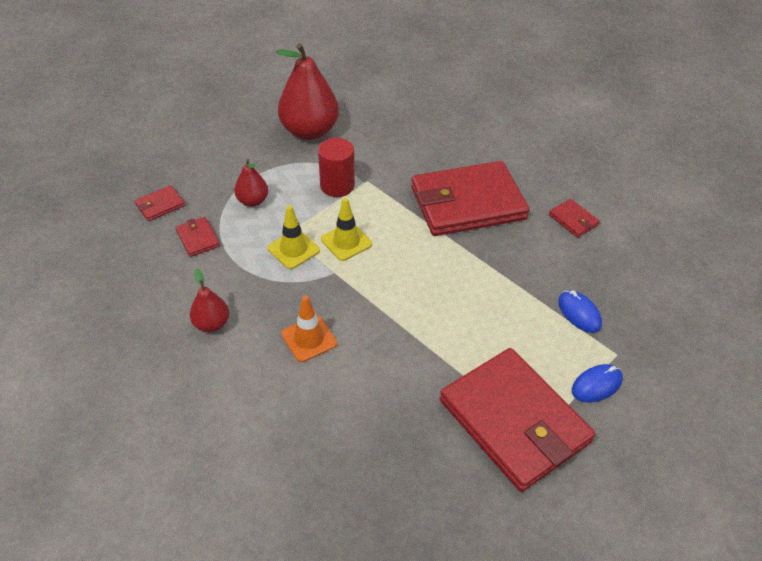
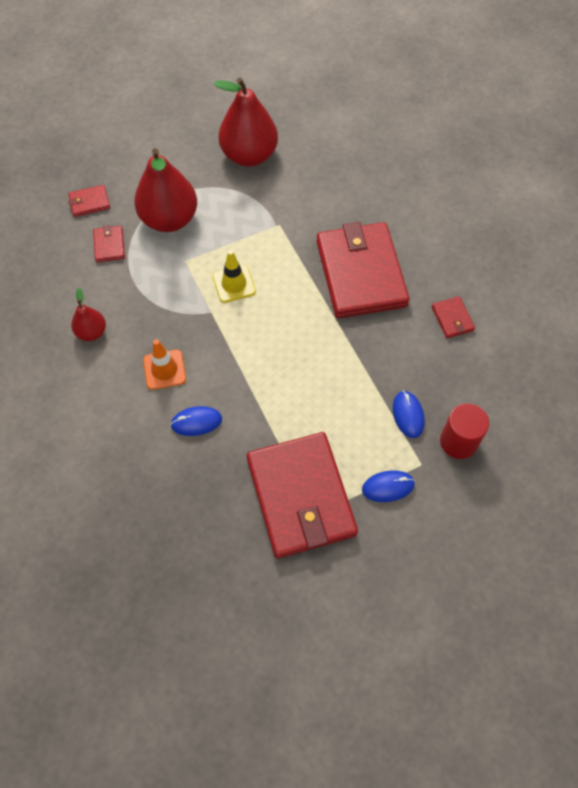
camera: 20 degrees right, 15 degrees up
red pear [234,159,268,207] -> red pear [134,148,197,232], size x1.97
yellow traffic cone [268,205,320,269] -> none
red cylinder [318,138,355,197] -> red cylinder moved to [440,403,489,459]
red wallet [411,161,529,236] -> red wallet turned 75 degrees clockwise [317,222,410,318]
none -> blue mouse [170,406,222,436]

